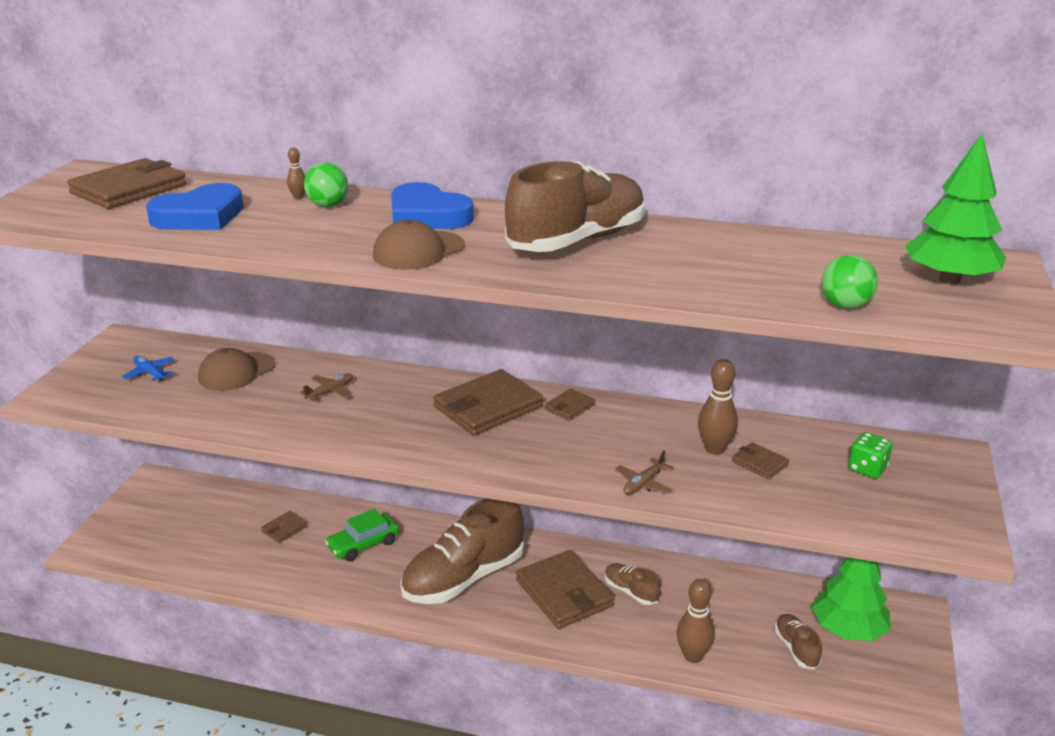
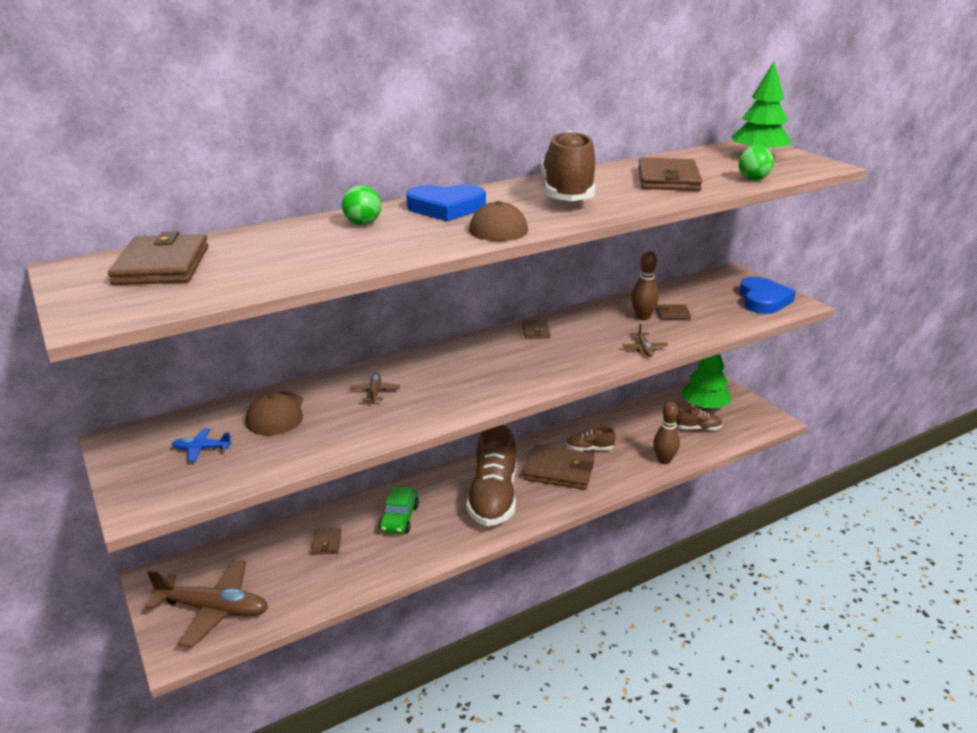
camera: 45 degrees left, 0 degrees up
blue heart [146,183,244,230] -> blue heart moved to [739,277,796,314]
brown bowling pin [287,148,305,199] -> none
brown wallet [433,369,543,435] -> brown wallet moved to [638,158,702,191]
brown shoe [774,614,822,669] -> brown shoe turned 150 degrees clockwise [676,407,723,431]
green dice [848,432,893,479] -> none
none -> brown plane [145,560,268,648]

